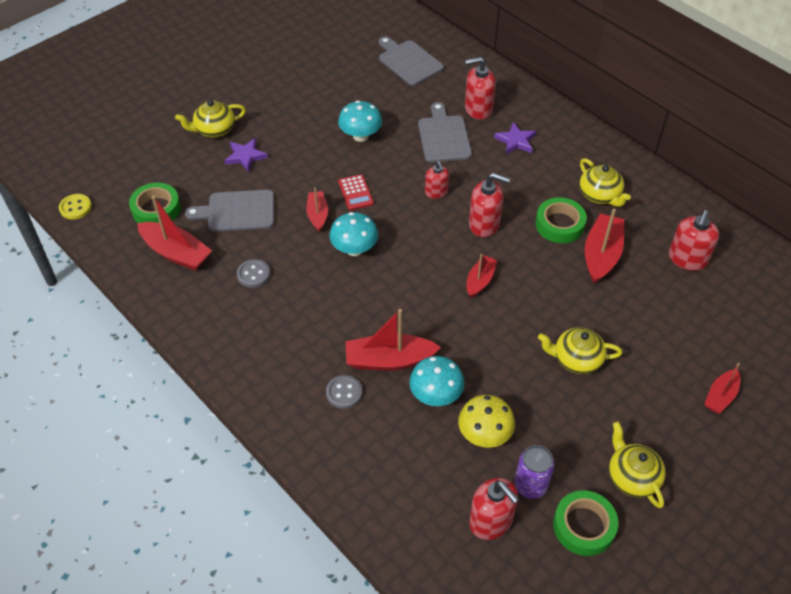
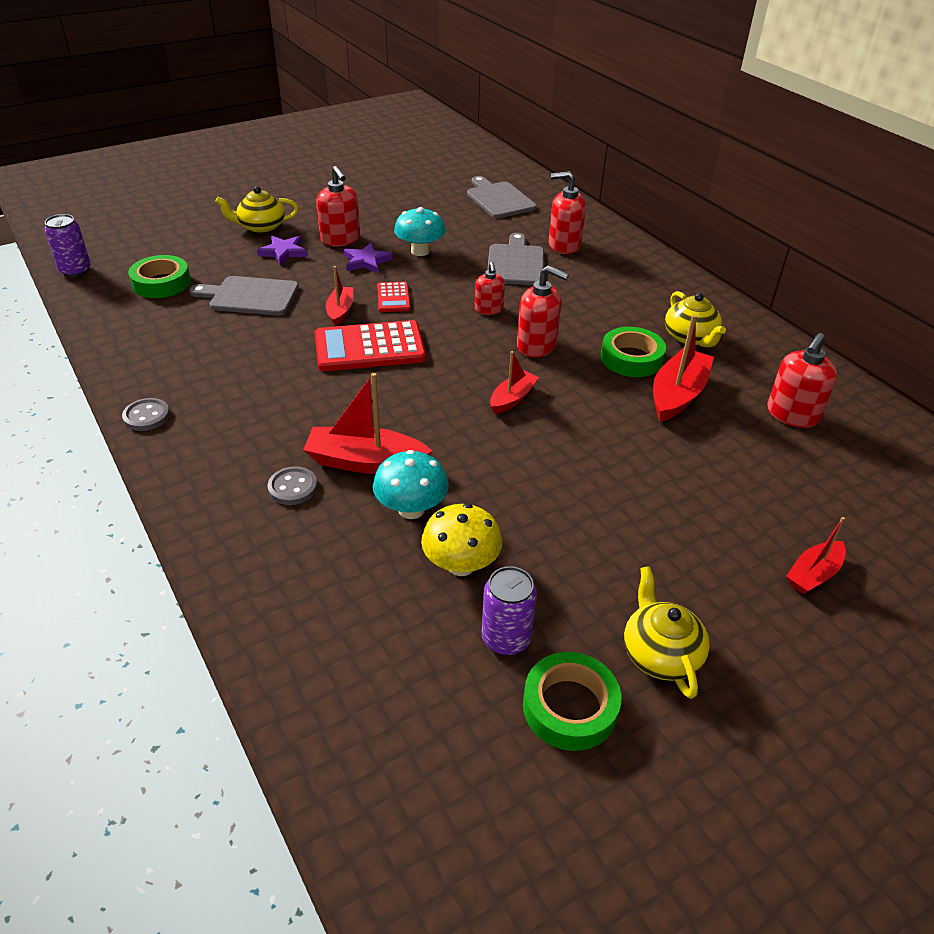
camera: 10 degrees right, 10 degrees down
yellow button [59,194,92,220] -> purple can [44,214,91,277]
red boat [137,196,212,271] -> none
grey button [237,259,270,288] -> grey button moved to [122,398,170,431]
turquoise mushroom [330,212,378,256] -> red calculator [315,320,426,371]
red soap dispenser [469,478,519,540] -> red soap dispenser moved to [316,166,360,247]
purple star [494,122,536,154] -> purple star moved to [343,243,393,273]
yellow teapot [538,327,622,374] -> none

